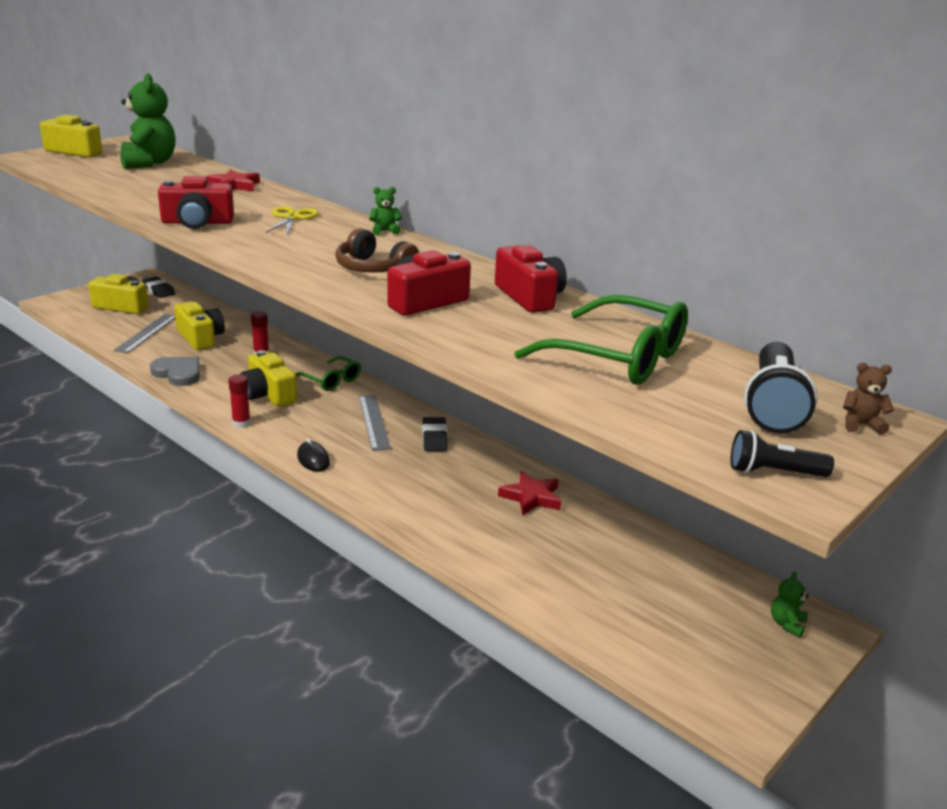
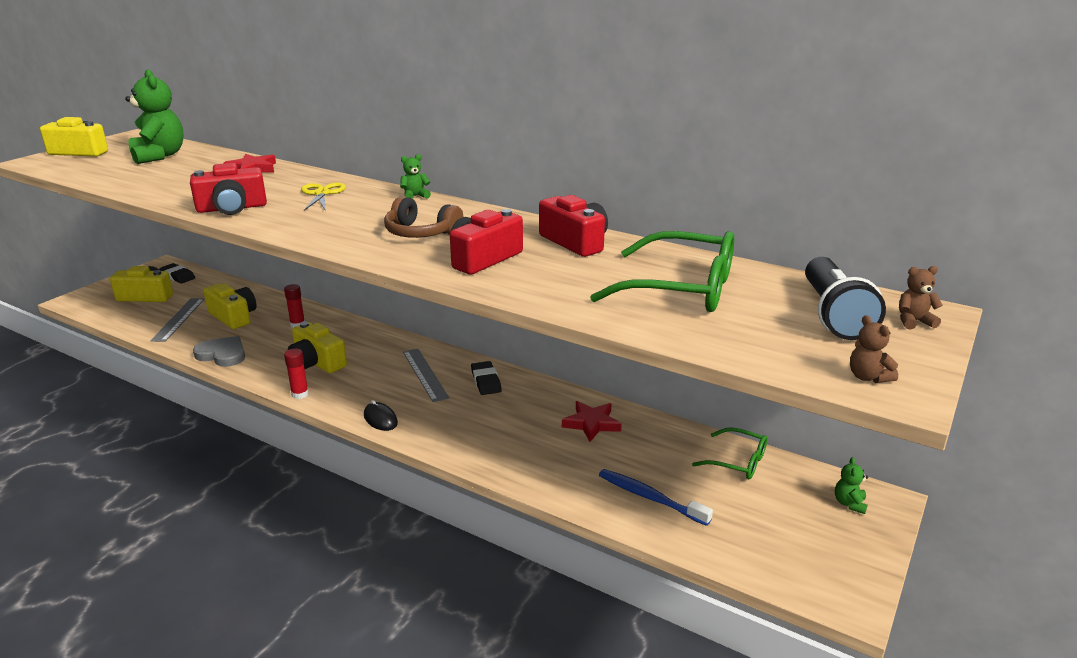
camera: 10 degrees left, 0 degrees up
green glasses [295,356,361,391] -> green glasses moved to [692,427,767,479]
black flashlight [731,430,834,477] -> brown teddy bear [850,315,898,383]
none -> blue toothbrush [599,469,713,526]

